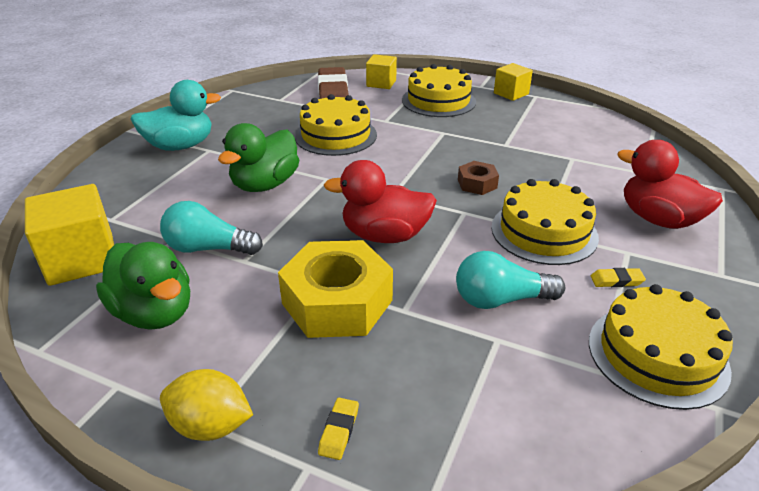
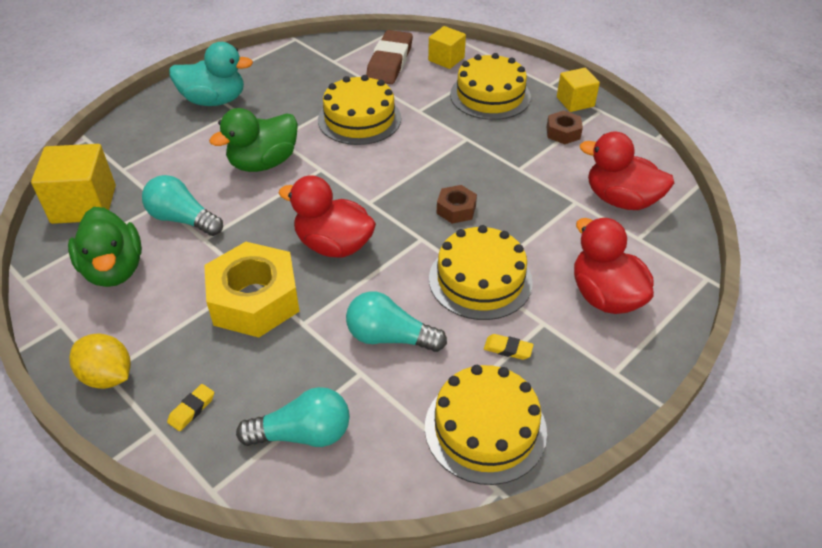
camera: 20 degrees right, 10 degrees up
none -> turquoise light bulb [236,387,350,447]
none -> brown nut [547,111,583,144]
none -> red duck [580,132,674,210]

